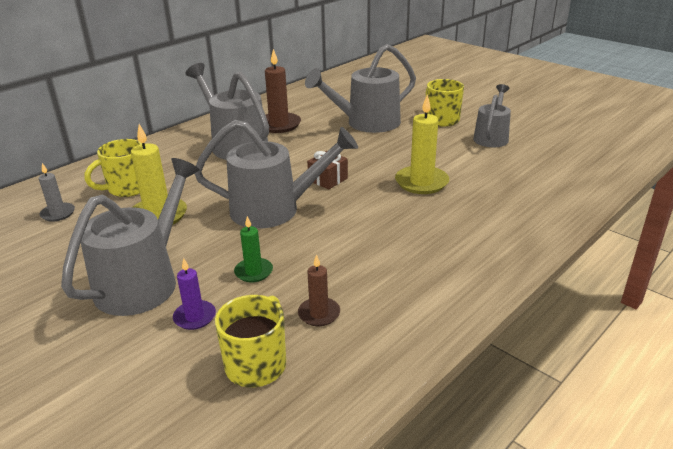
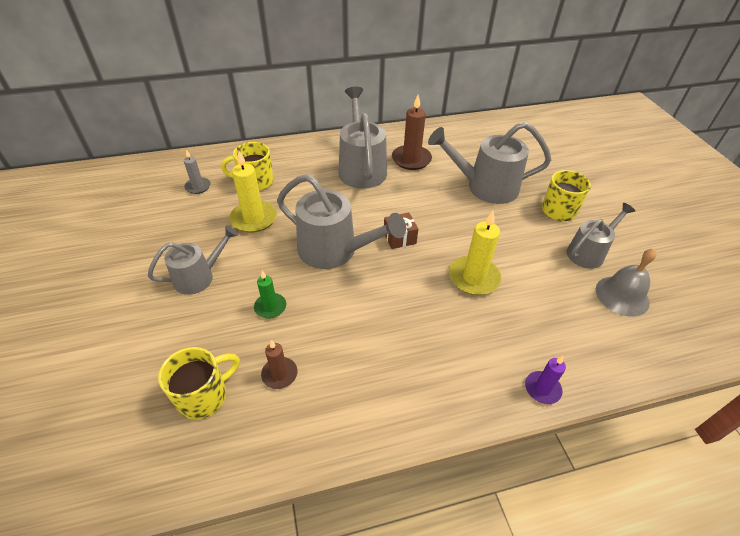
camera: 30 degrees right, 15 degrees up
grey watering can [61,158,199,316] -> grey watering can [148,226,238,295], size x0.62
purple candle [173,258,216,330] -> purple candle moved to [525,356,566,404]
none -> grey bell [596,249,656,317]

